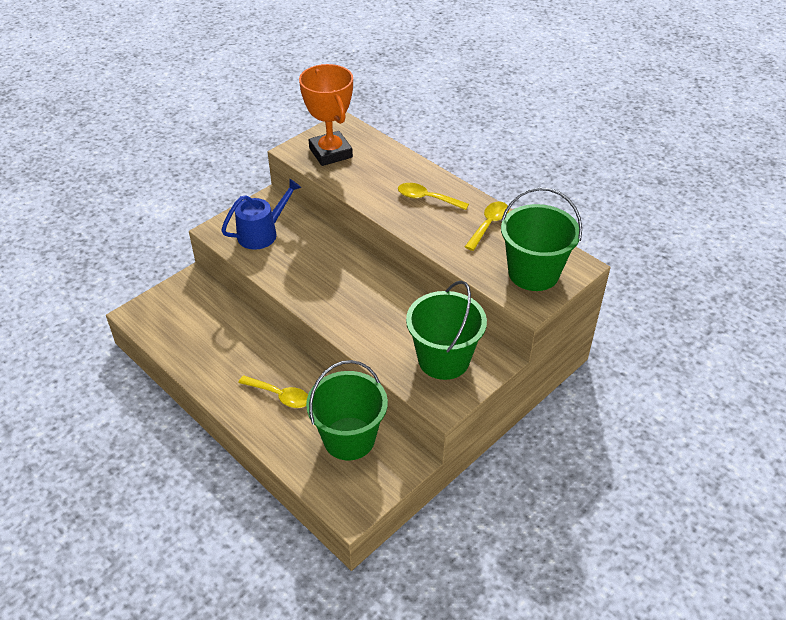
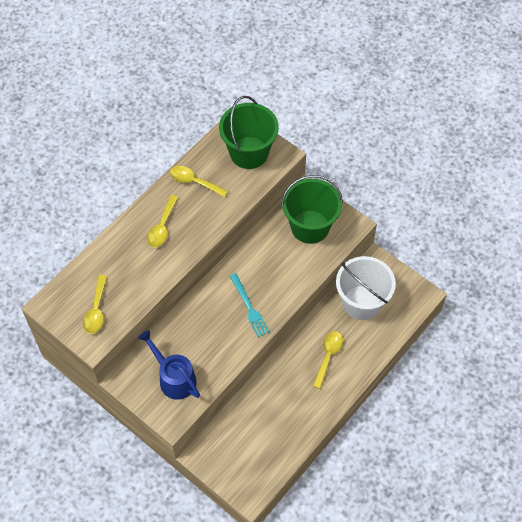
camera: 95 degrees left, 15 degrees up
orange trophy [299,64,353,166] -> yellow spoon [83,275,107,334]
green bucket [306,360,388,460] -> white bucket [336,256,396,320]
none -> turquoise fork [230,273,269,337]

